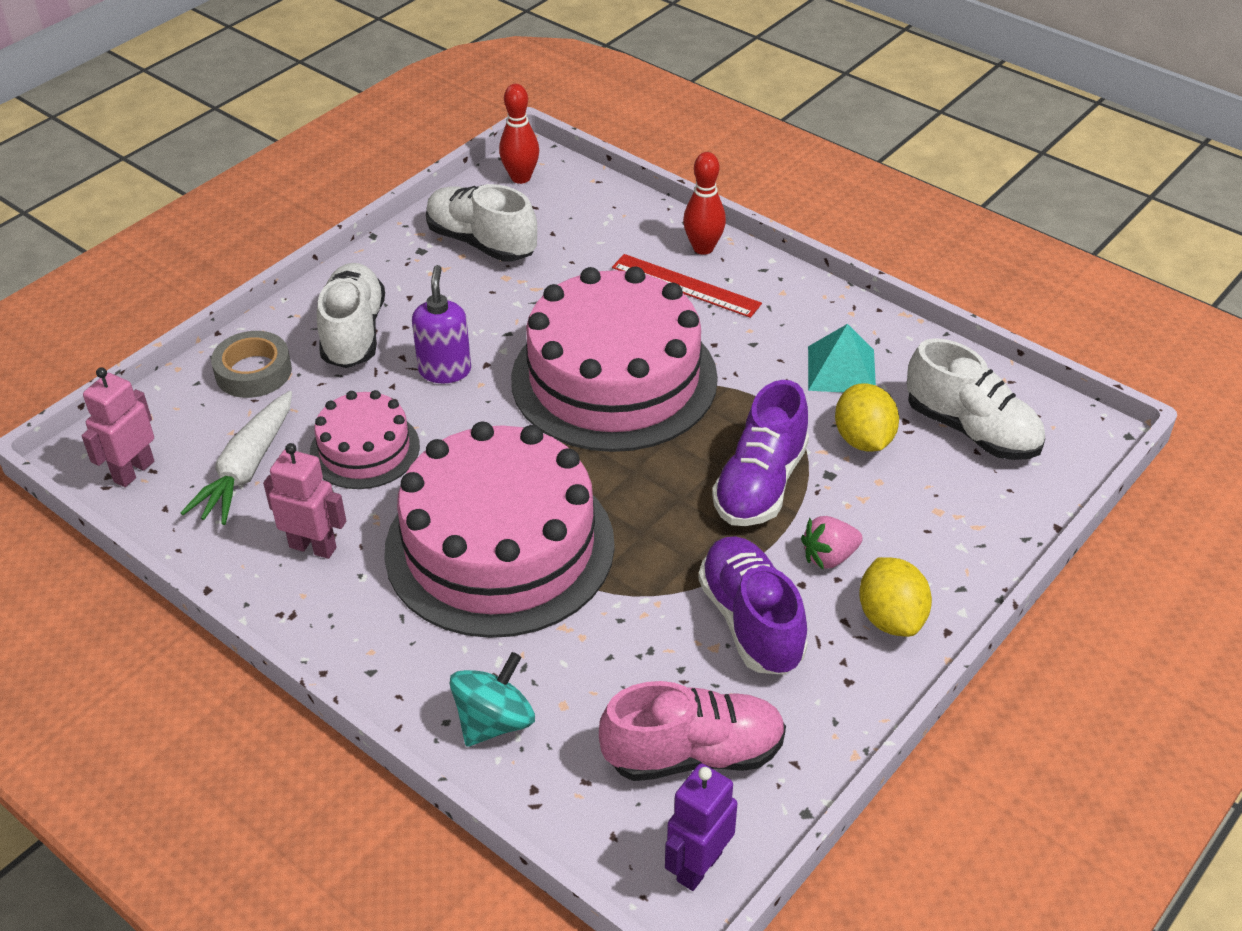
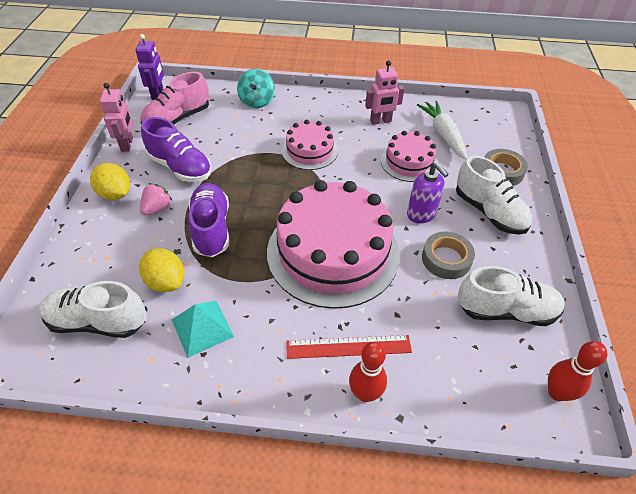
camera: 145 degrees right, 5 degrees up
pink robot [82,367,154,487] -> pink robot moved to [100,83,133,152]
pink cake [384,422,615,638] -> pink cake [282,120,338,170], size x0.51
none -> grey tape [422,231,475,279]

